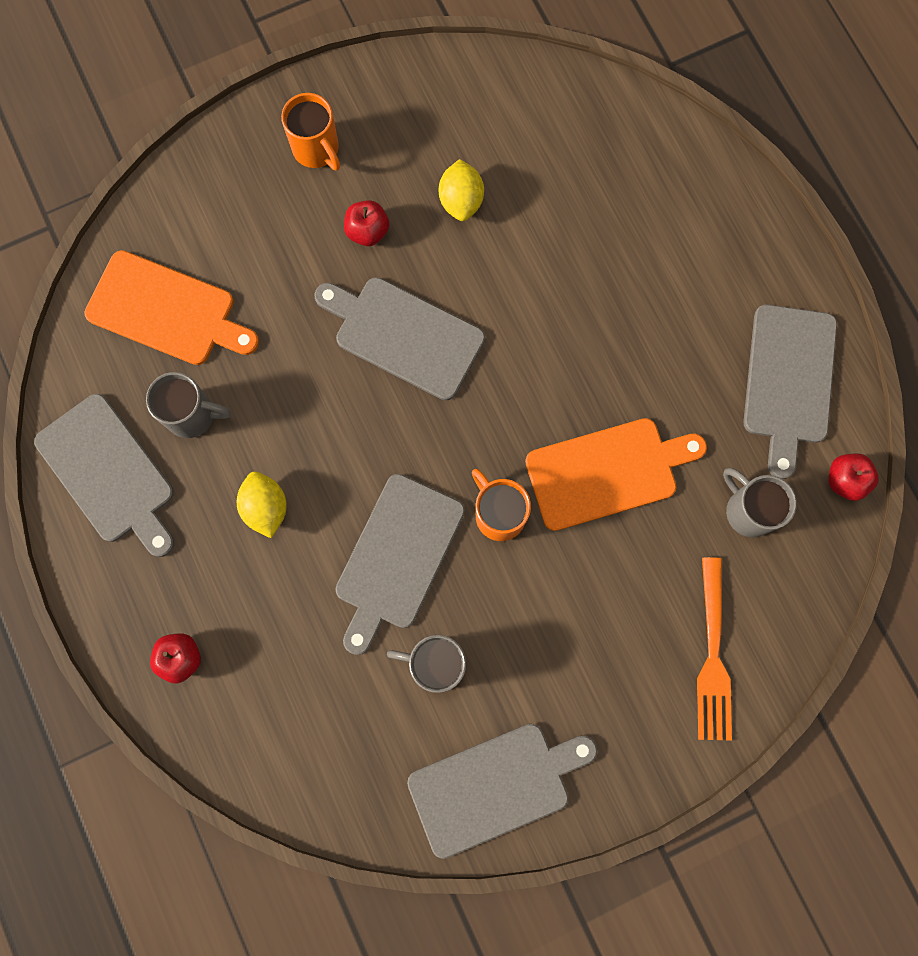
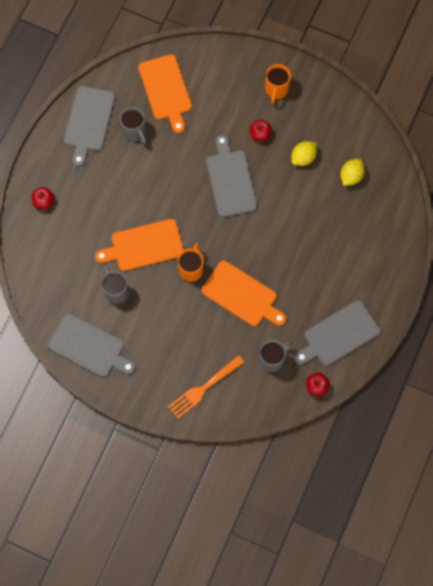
camera: 50 degrees right, 5 degrees down
yellow lemon [237,471,287,538] -> yellow lemon moved to [340,159,365,186]
grey cutting board [336,474,465,655] -> orange cutting board [95,219,184,271]
grey mug [723,468,797,538] -> grey mug turned 45 degrees clockwise [259,340,293,372]

